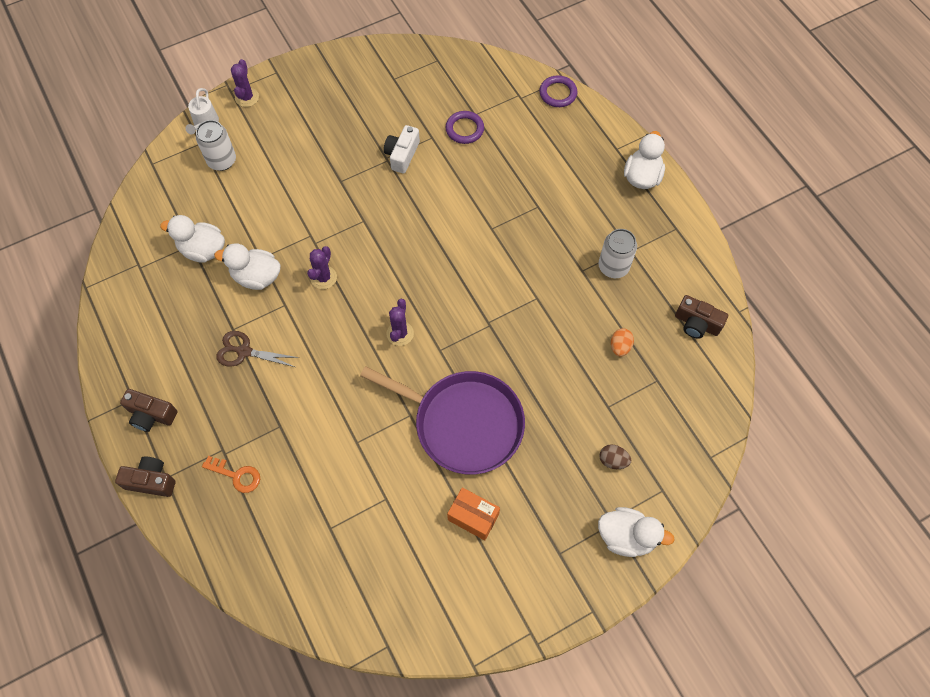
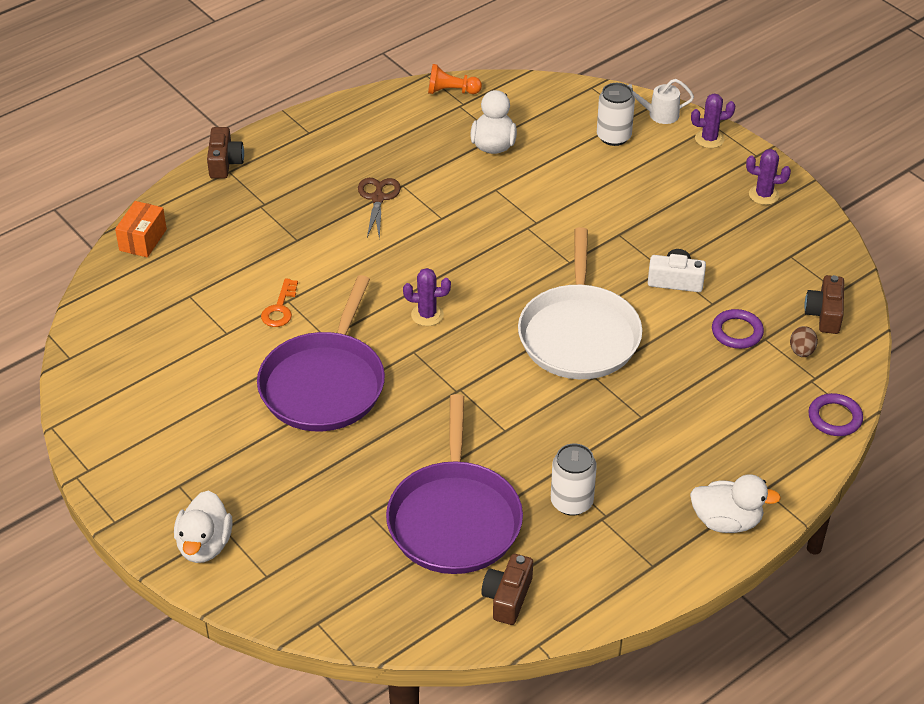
camera: 80 degrees right, 20 degrees down
brown camera [120,389,178,432] -> brown camera moved to [804,275,844,334]
orange key [202,456,260,493] -> orange key moved to [261,278,298,327]
white duck [214,243,281,290] -> none
purple cactus [307,246,337,289] -> purple cactus moved to [746,149,791,205]
orange box [447,487,500,540] -> orange box moved to [115,201,167,258]
brown egg [599,445,631,469] -> brown egg moved to [790,326,818,357]
orange egg [611,328,634,357] -> purple pan [386,394,523,574]
none -> orange pawn [428,64,482,94]
none -> white pan [518,227,642,379]

